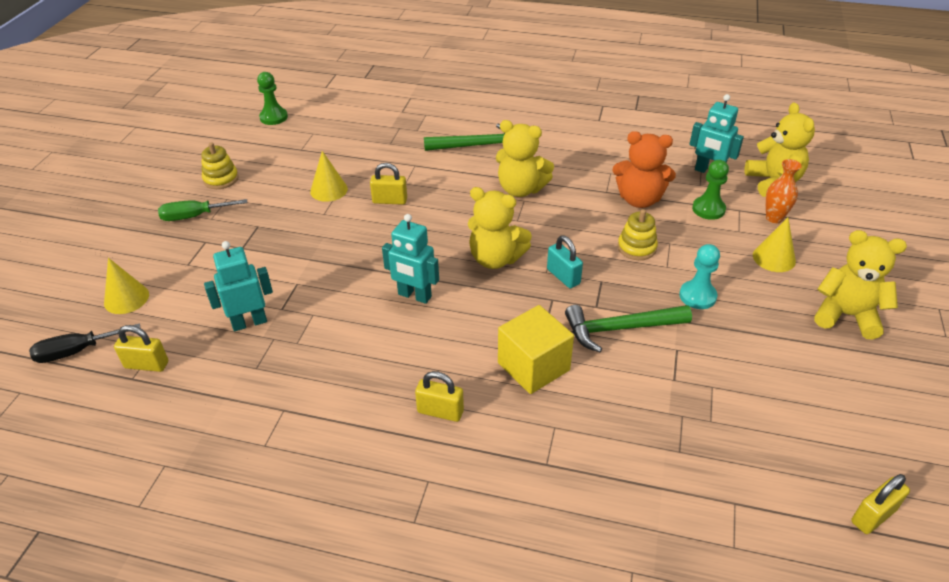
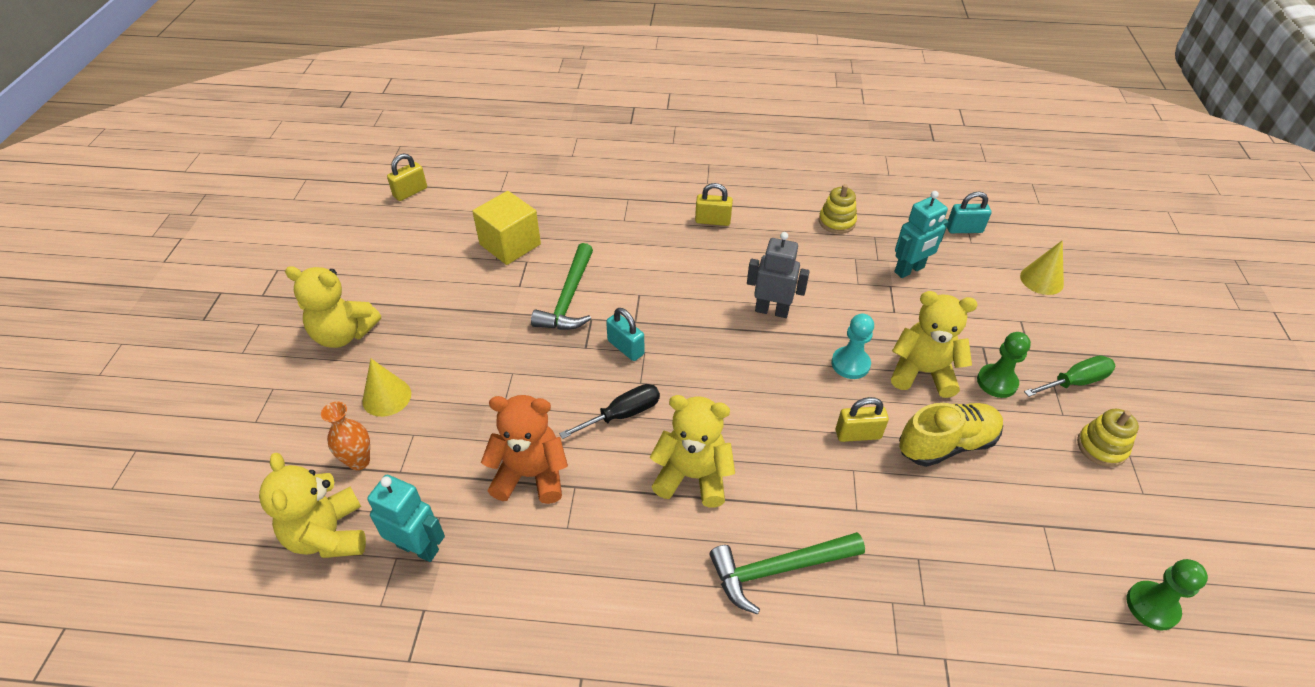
camera: 170 degrees right, 5 degrees up
black screwdriver [29,323,140,363] -> black screwdriver moved to [559,384,660,439]
yellow padlock [114,325,168,372] -> turquoise padlock [947,192,991,233]
yellow cone [310,151,348,202] -> yellow shoe [899,403,1003,467]
turquoise robot [382,214,439,304] -> grey robot [747,232,810,318]
yellow teddy bear [468,187,532,269] -> yellow teddy bear moved to [891,291,978,398]
yellow cube [498,305,574,394] -> yellow cube moved to [472,191,541,265]
green hammer [565,305,692,352] -> green hammer turned 120 degrees clockwise [531,243,593,330]
yellow stacking toy [618,209,658,260] -> yellow stacking toy moved to [819,184,857,234]
turquoise pawn [679,244,720,309] -> turquoise pawn moved to [831,314,874,379]
green pawn [692,160,729,220] -> green pawn moved to [977,332,1031,398]

